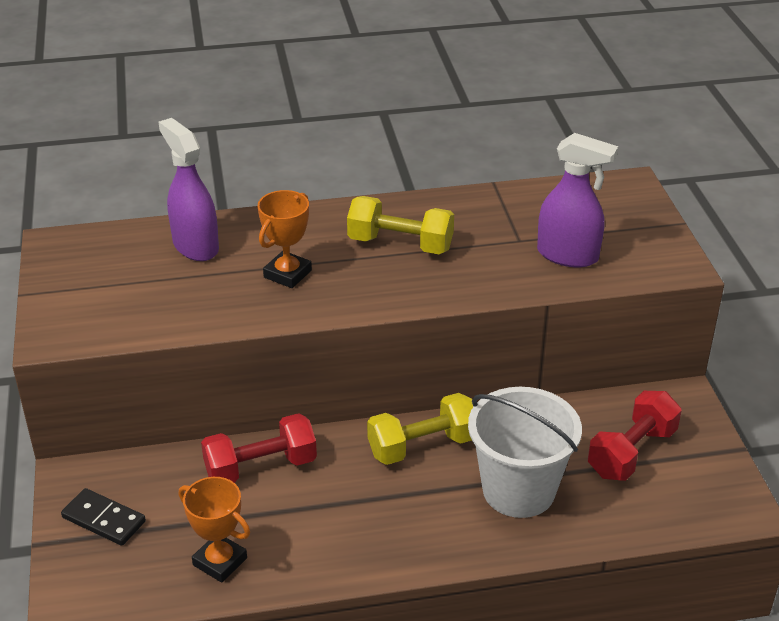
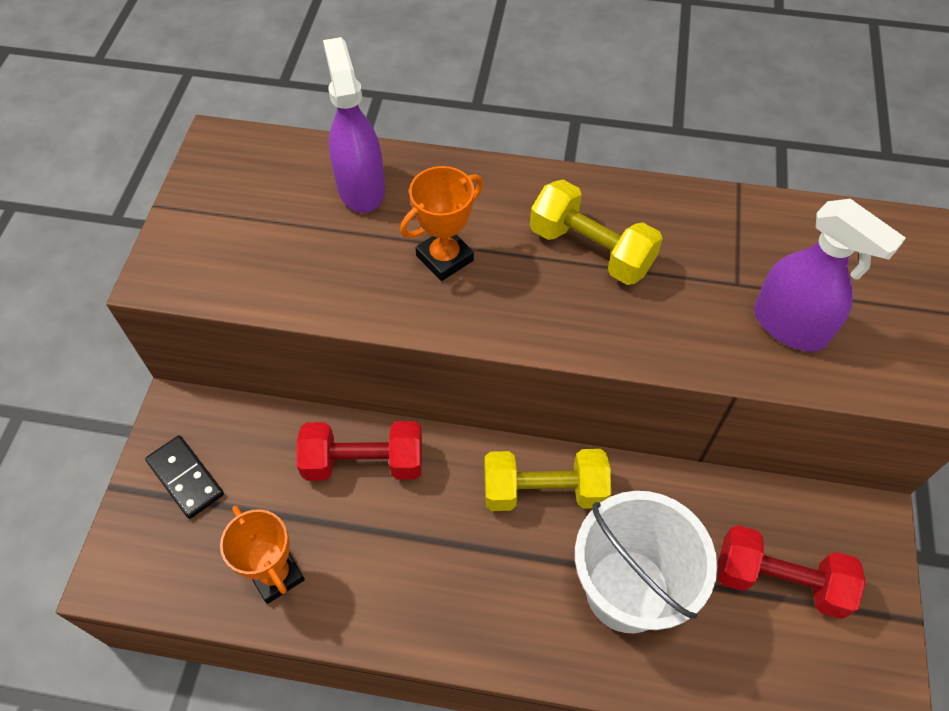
camera: 20 degrees right, 20 degrees up
red dumbbell [588,391,682,481] -> red dumbbell turned 45 degrees clockwise [718,525,866,619]

